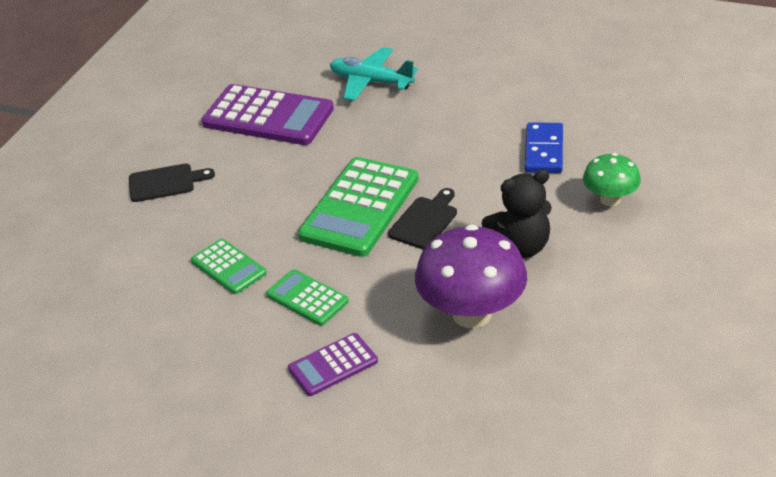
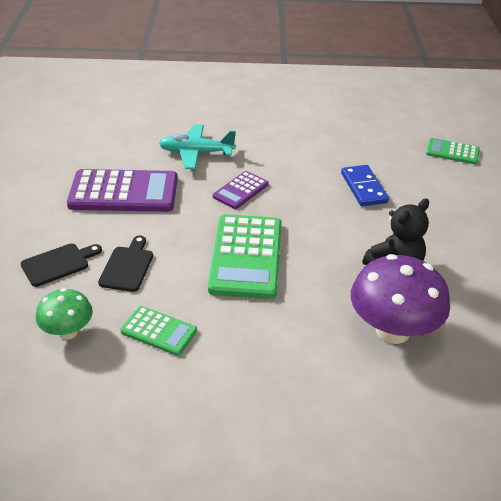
camera: 25 degrees left, 0 degrees up
green calculator [266,269,349,326] -> green calculator moved to [426,138,480,164]
purple calculator [288,333,378,396] -> purple calculator moved to [212,171,269,209]
black cutting board [388,188,457,249] -> black cutting board moved to [98,236,153,292]
green mushroom [583,153,641,206] -> green mushroom moved to [36,288,93,339]

